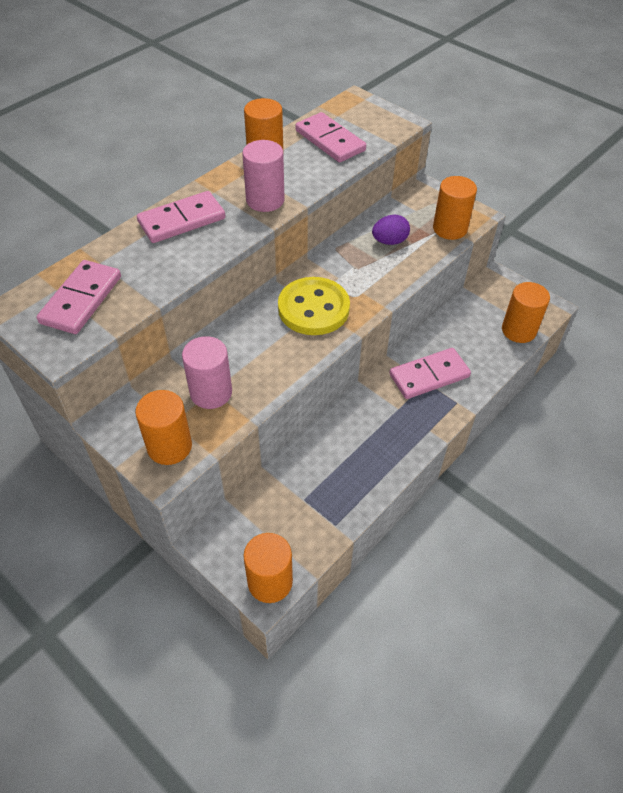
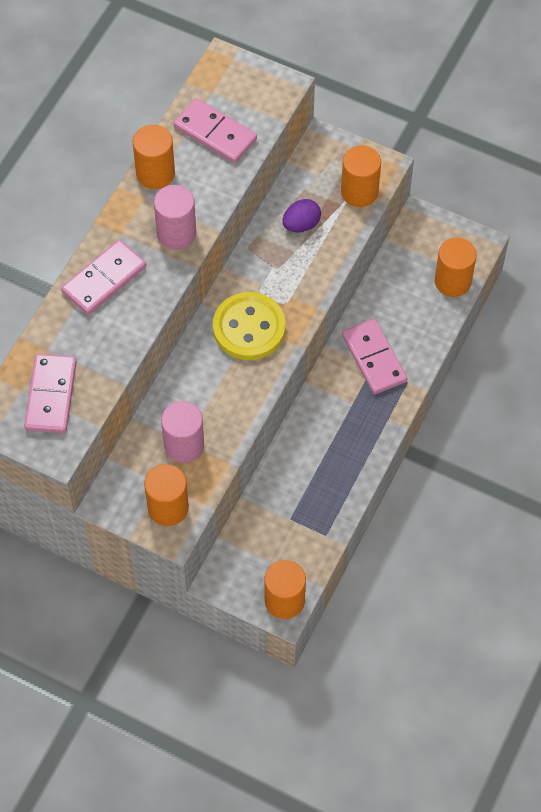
camera: 15 degrees left, 10 degrees up
pink domino [390,348,471,399] -> pink domino turned 75 degrees counterclockwise [342,319,407,394]

